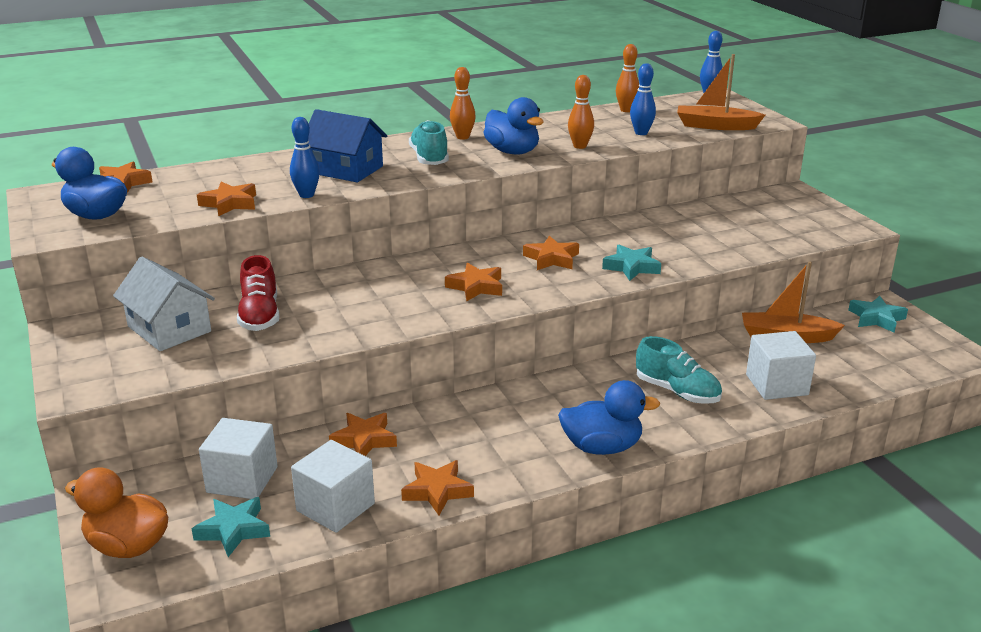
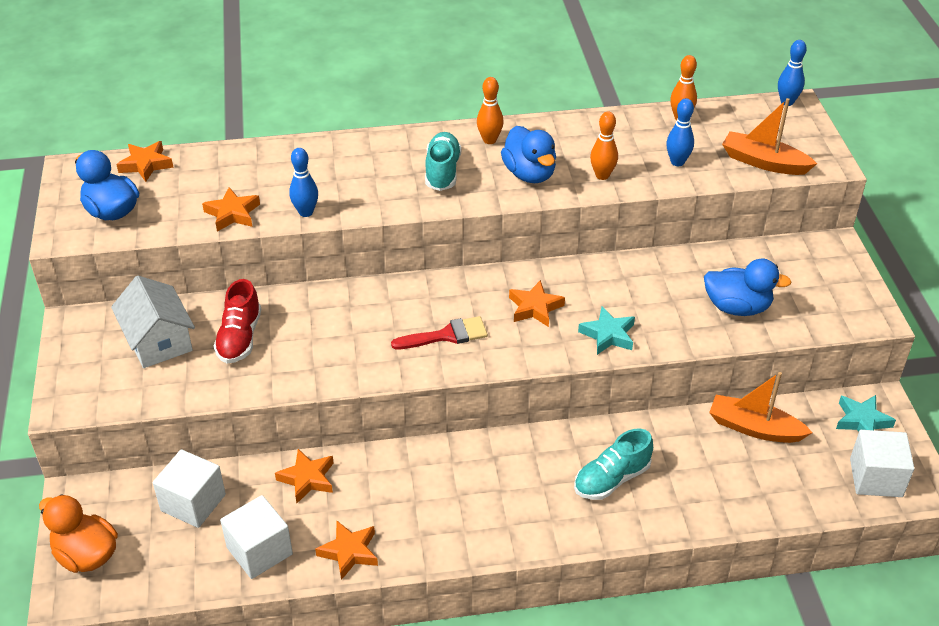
camera: 15 degrees right, 15 degrees up
turquoise star [192,497,270,557] -> none
blue house [308,109,387,182] -> none
orange star [445,263,502,302] -> red brush [391,316,488,349]
blue duck [558,380,660,455] -> blue duck moved to [704,258,792,316]
turquoise shoe [636,336,722,404] -> turquoise shoe turned 90 degrees clockwise [574,429,653,500]
white cube [746,331,816,400] -> white cube moved to [850,430,914,497]

